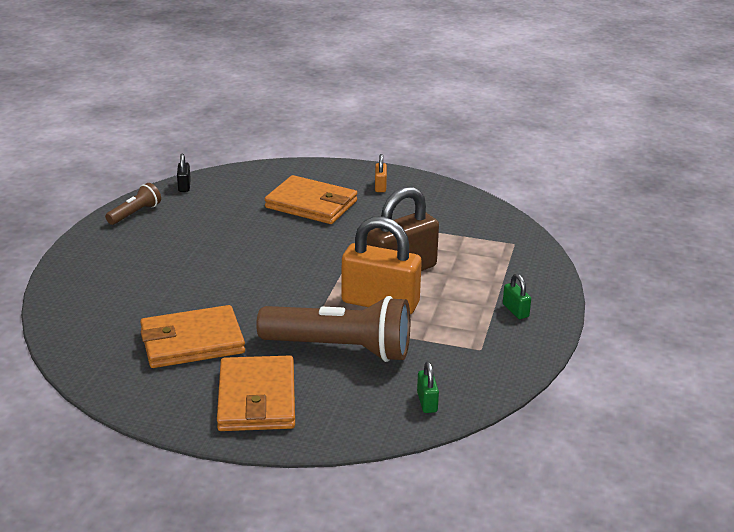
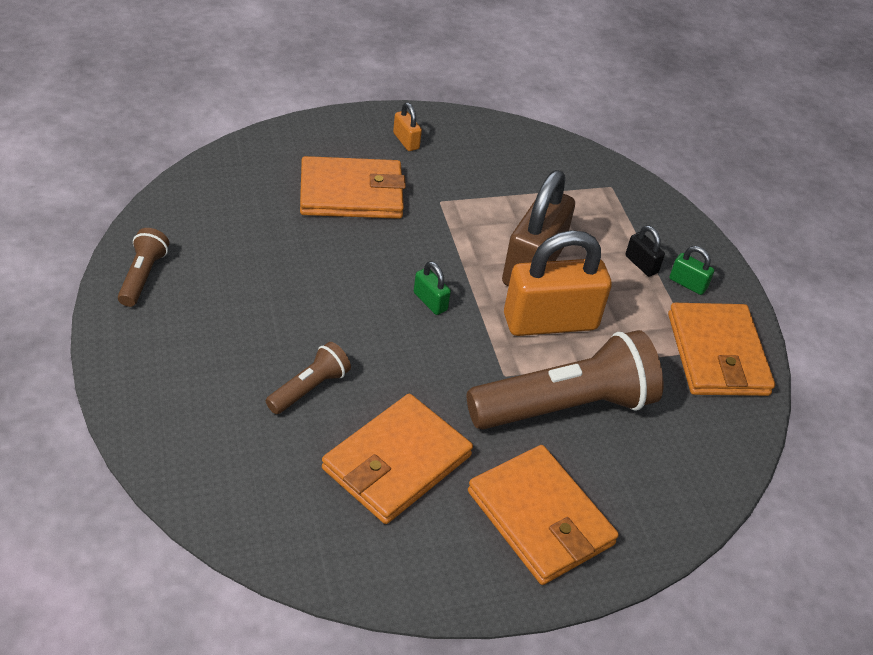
camera: 35 degrees left, 15 degrees up
black padlock [177,154,191,192] -> black padlock moved to [625,225,665,277]
green padlock [417,362,439,413] -> green padlock moved to [414,261,451,315]
none -> brown flashlight [266,342,351,414]
none -> orange wallet [668,303,775,396]

